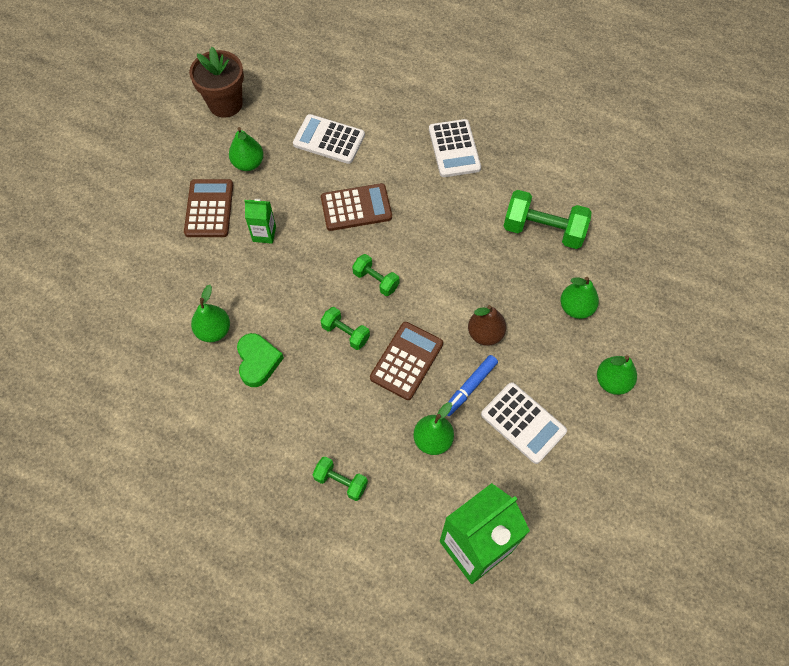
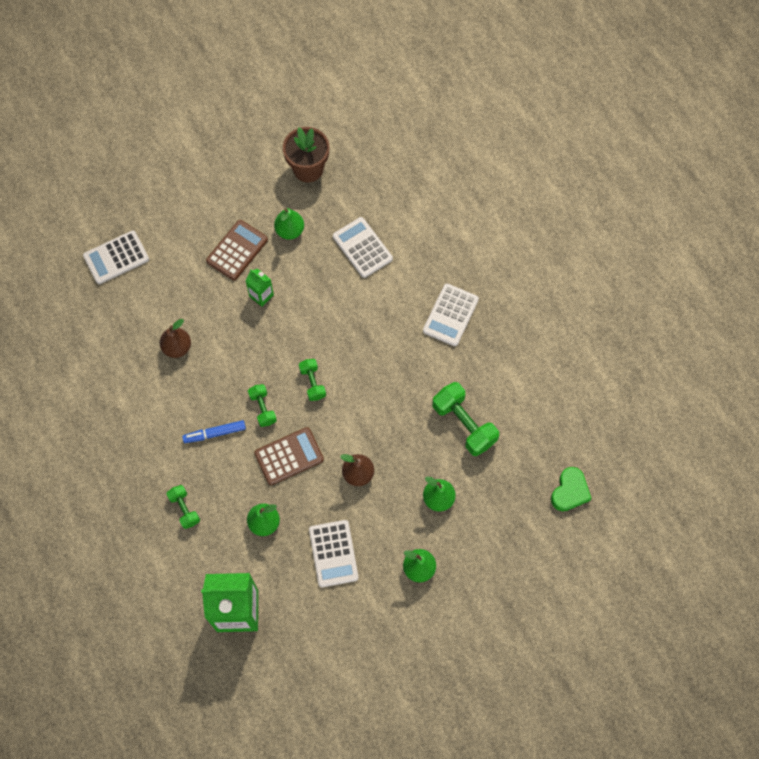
camera: 35 degrees right, 5 degrees up
green pear [191,285,230,342] -> brown pear [160,319,191,358]
green heart [237,333,284,387] -> green heart moved to [551,467,592,511]
brown calculator [321,183,392,231] -> none
blue marker [447,355,498,416] -> blue marker moved to [182,420,246,443]
none -> white calculator [83,231,149,284]

